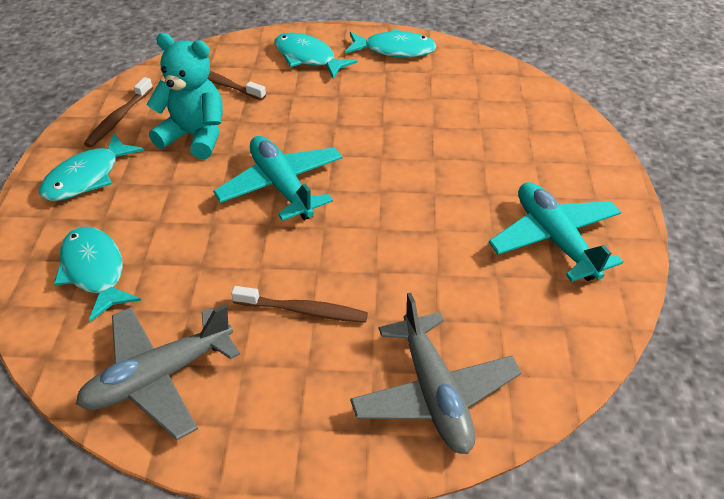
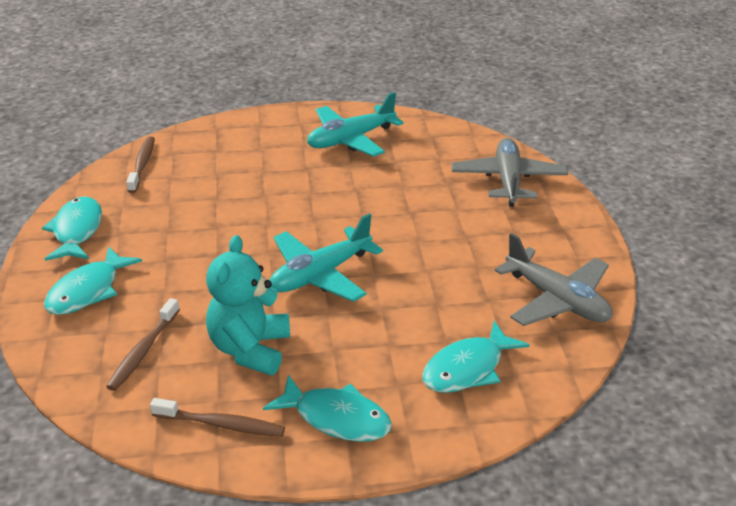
camera: 100 degrees left, 10 degrees down
brown toothbrush [231,286,368,322] -> brown toothbrush moved to [126,136,155,193]
grey plane [350,293,522,454] -> grey plane turned 60 degrees counterclockwise [451,138,568,207]

